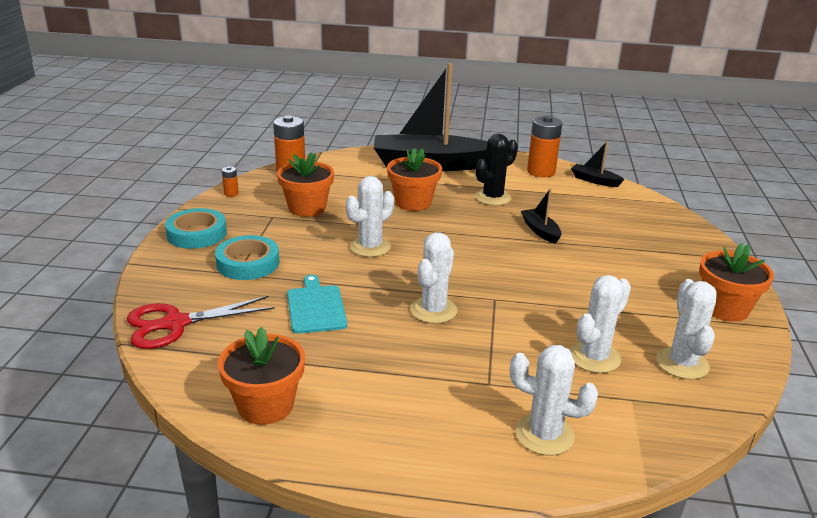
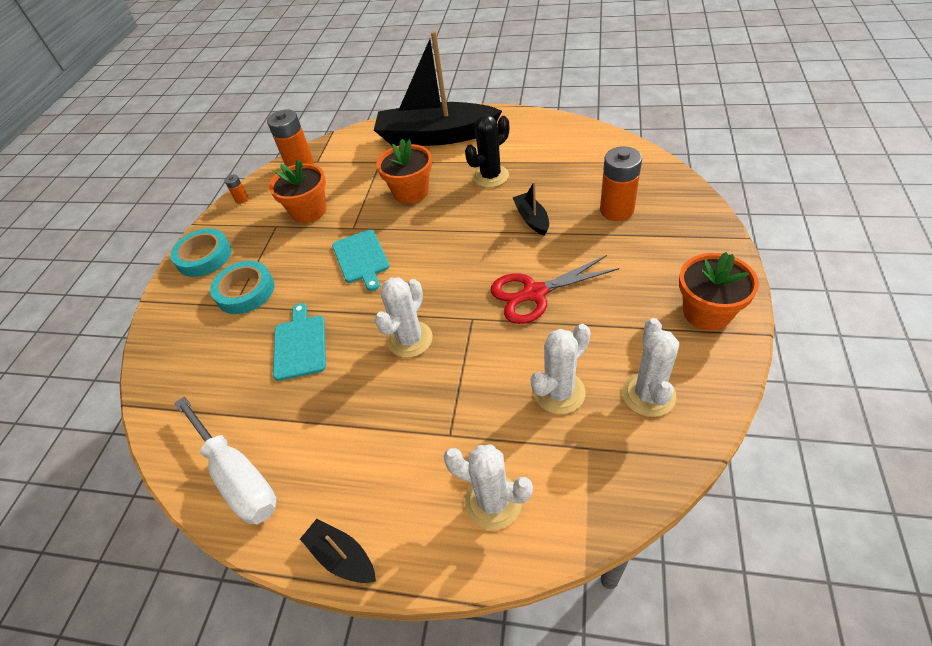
camera: 10 degrees right, 20 degrees up
red scissors [127,296,275,349] -> red scissors moved to [491,255,619,324]
orange flower pot [218,327,305,425] -> white screwdriver [174,396,277,524]
white cactus [346,176,394,257] -> turquoise cutting board [332,230,390,291]
orange battery [527,115,562,177] -> orange battery moved to [600,146,642,221]
black boat [571,141,625,187] -> black boat moved to [300,519,376,583]

